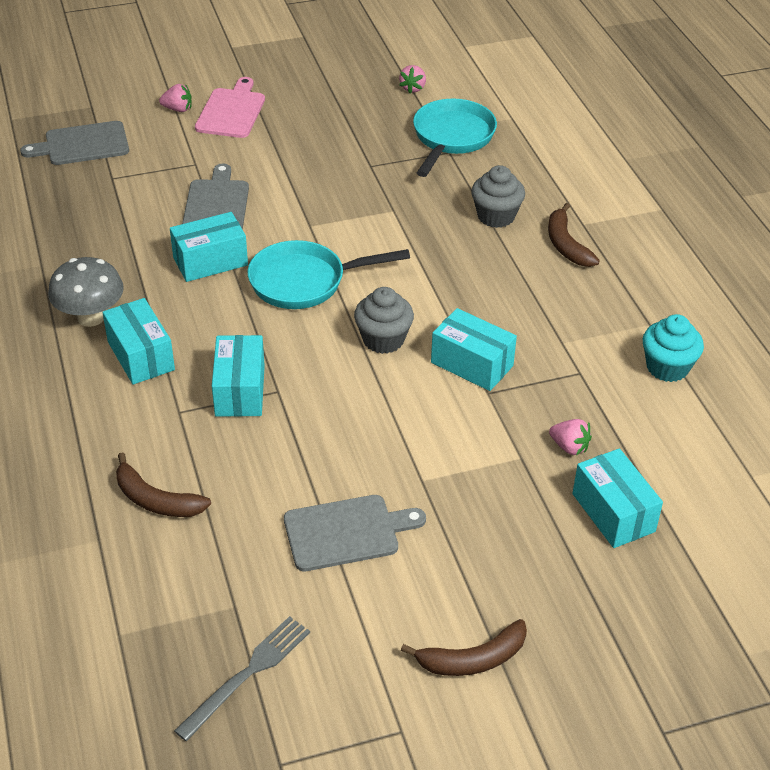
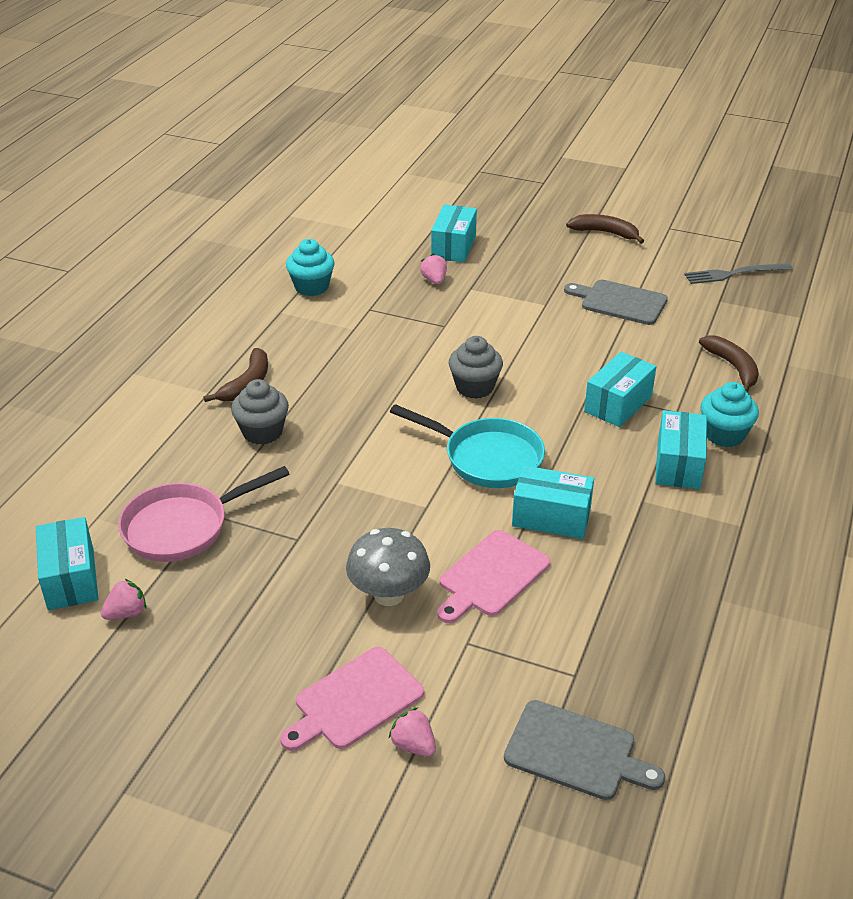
camera: 140 degrees left, 5 degrees down
grey mushroom [48,257,124,327] -> grey mushroom moved to [346,528,430,606]
grey cutting board [182,164,249,230] -> pink cutting board [437,530,550,623]
turquoise pan [413,99,497,177] -> pink pan [118,466,290,562]
turquoise box [431,308,517,391] -> turquoise box moved to [36,517,98,610]
none -> turquoise cupcake [700,382,759,447]

